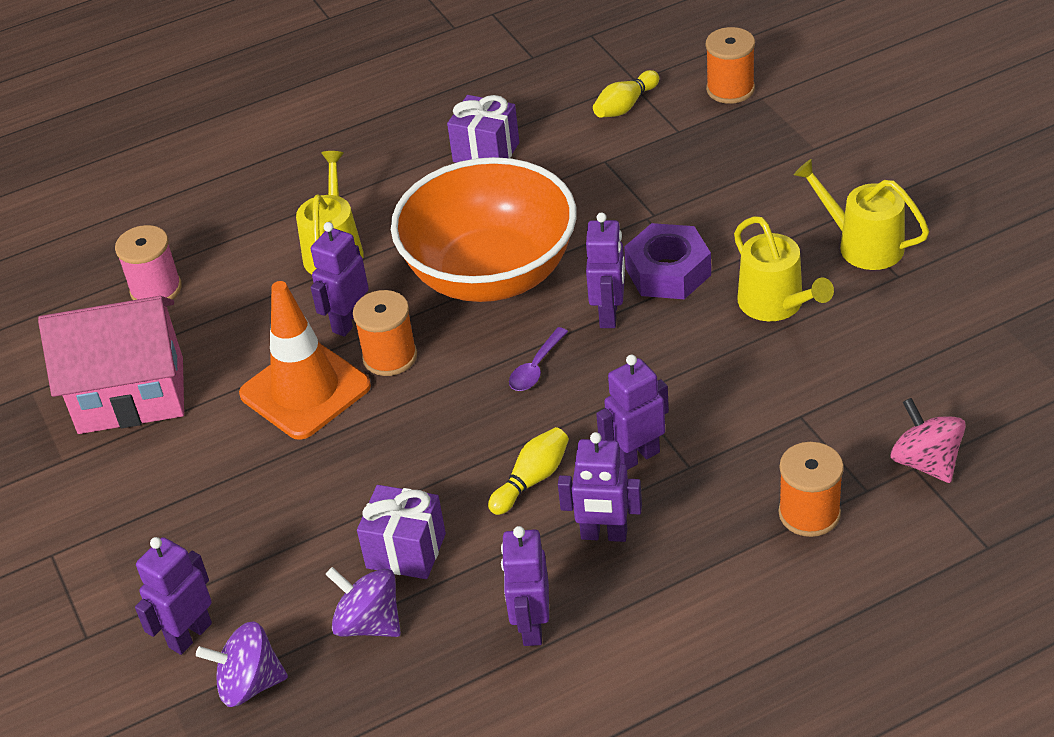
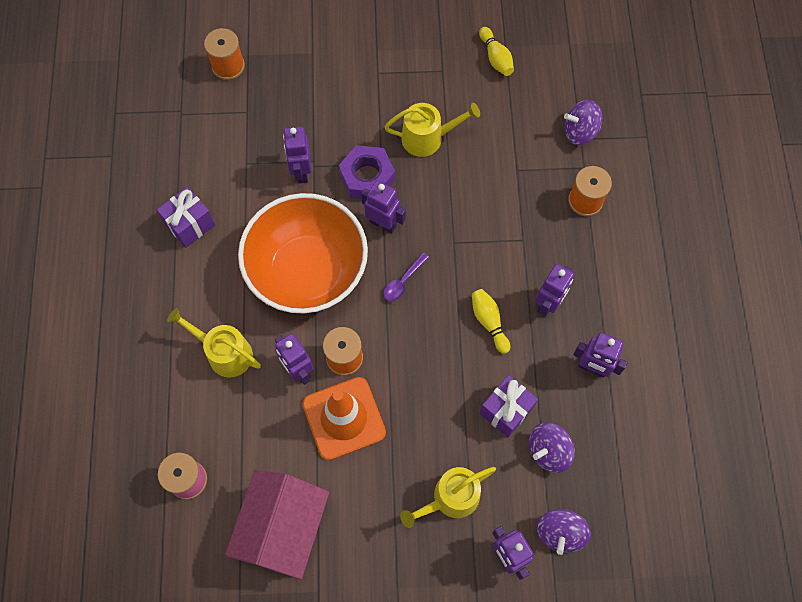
camera: 70 degrees left, 25 degrees up
purple spoon [509,327,568,391] -> purple spoon turned 75 degrees clockwise [383,253,429,301]
yellow bowling pin [593,70,659,118] -> yellow bowling pin moved to [479,27,514,76]
purple robot [596,355,669,470] -> purple robot moved to [283,126,312,183]
yellow watering can [794,159,929,270] -> yellow watering can moved to [400,467,496,528]
pink spinning top [890,398,966,483] -> purple spinning top [564,100,602,145]

